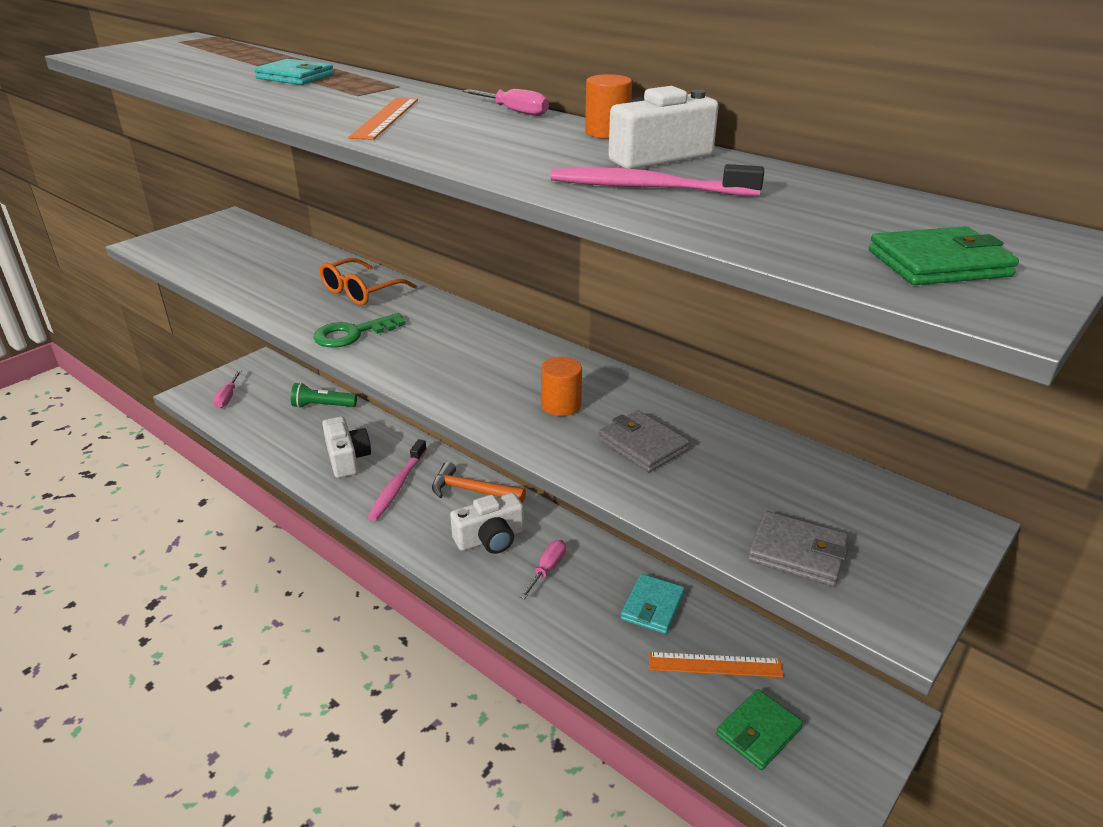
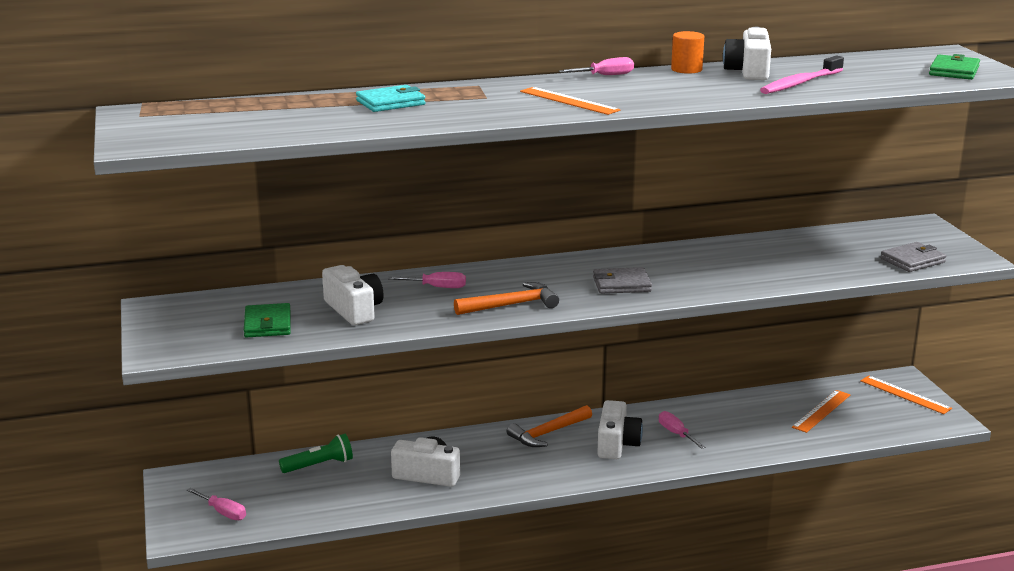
camera: 55 degrees left, 10 degrees down
green flashlight [291,383,357,408] -> green flashlight turned 150 degrees counterclockwise [279,434,353,473]
green key [313,313,406,348] -> orange hammer [454,282,559,315]
orange glasses [320,258,417,305] -> pink screwdriver [388,272,466,288]
pink toothbrush [367,439,427,521] -> none
orange cylinder [541,357,582,416] -> none
grey wallet [598,410,690,472] -> grey wallet moved to [593,267,652,294]
turquoise wallet [621,574,685,634] -> none
green wallet [716,689,803,770] -> green wallet moved to [244,303,291,338]
none -> white camera [322,265,384,325]
none -> orange ruler [860,376,952,414]

